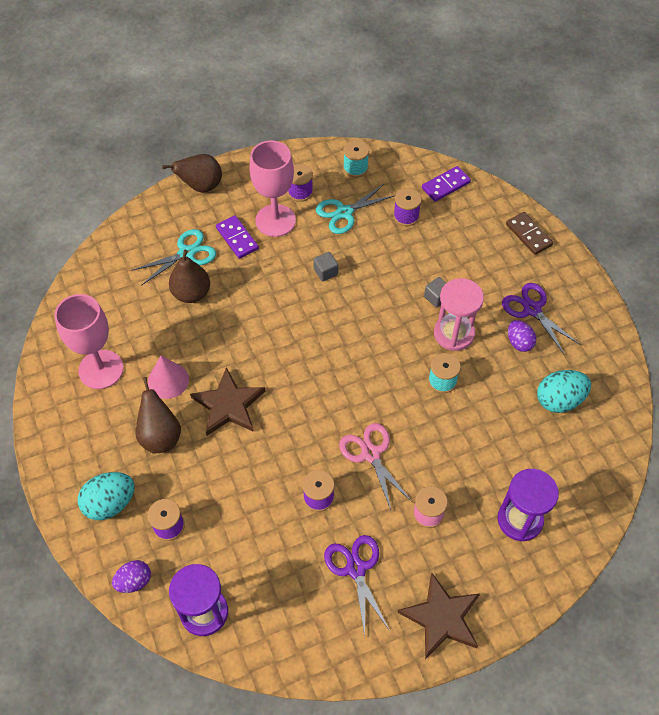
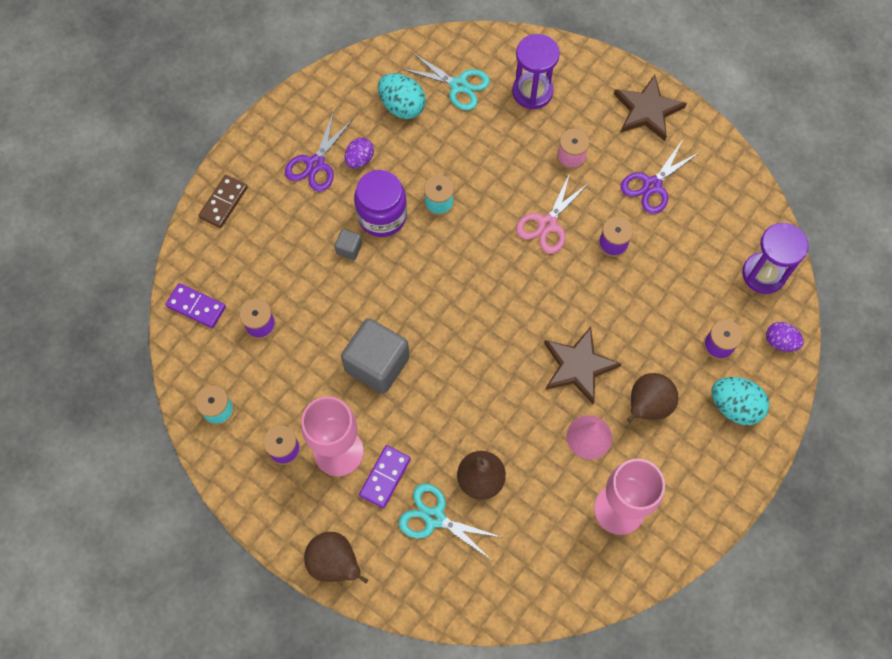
camera: 120 degrees left, 10 degrees up
grey cube [313,252,338,281] -> grey cube [341,318,410,394], size x2.25
turquoise scissors [316,183,396,234] -> turquoise scissors moved to [402,52,490,110]
pink hourglass [434,278,484,351] -> purple jar [354,170,407,237]

